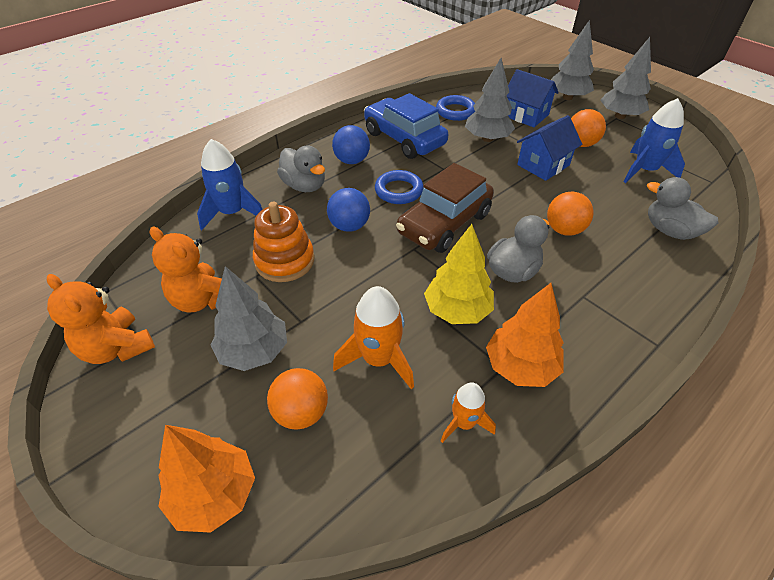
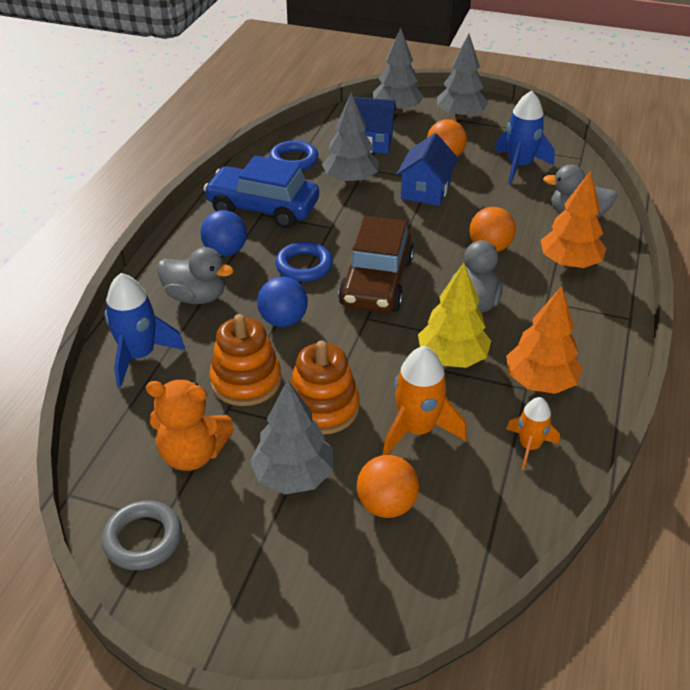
camera: 30 degrees left, 5 degrees down
orange teddy bear [47,274,155,364] -> grey ring [102,501,182,570]
orange tree [158,425,255,533] -> orange tree moved to [541,171,606,268]
none -> orange stacking toy [290,341,359,435]

